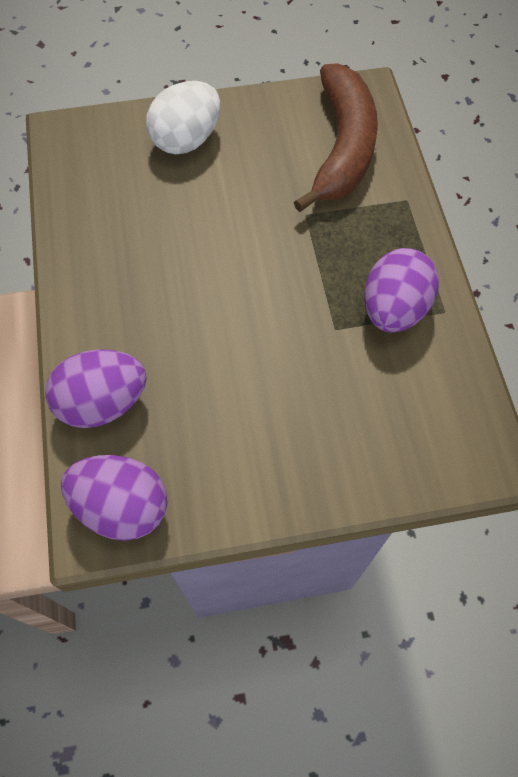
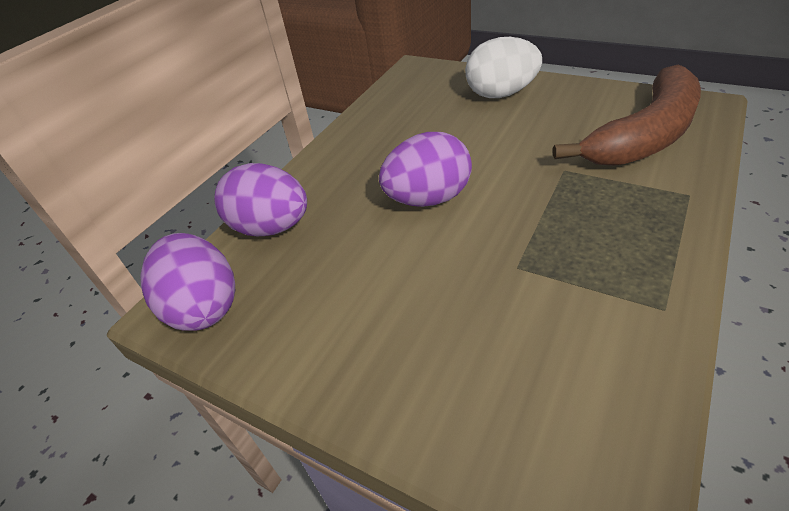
camera: 45 degrees right, 20 degrees down
purple egg [364,248,439,333] -> purple egg moved to [379,132,472,207]

